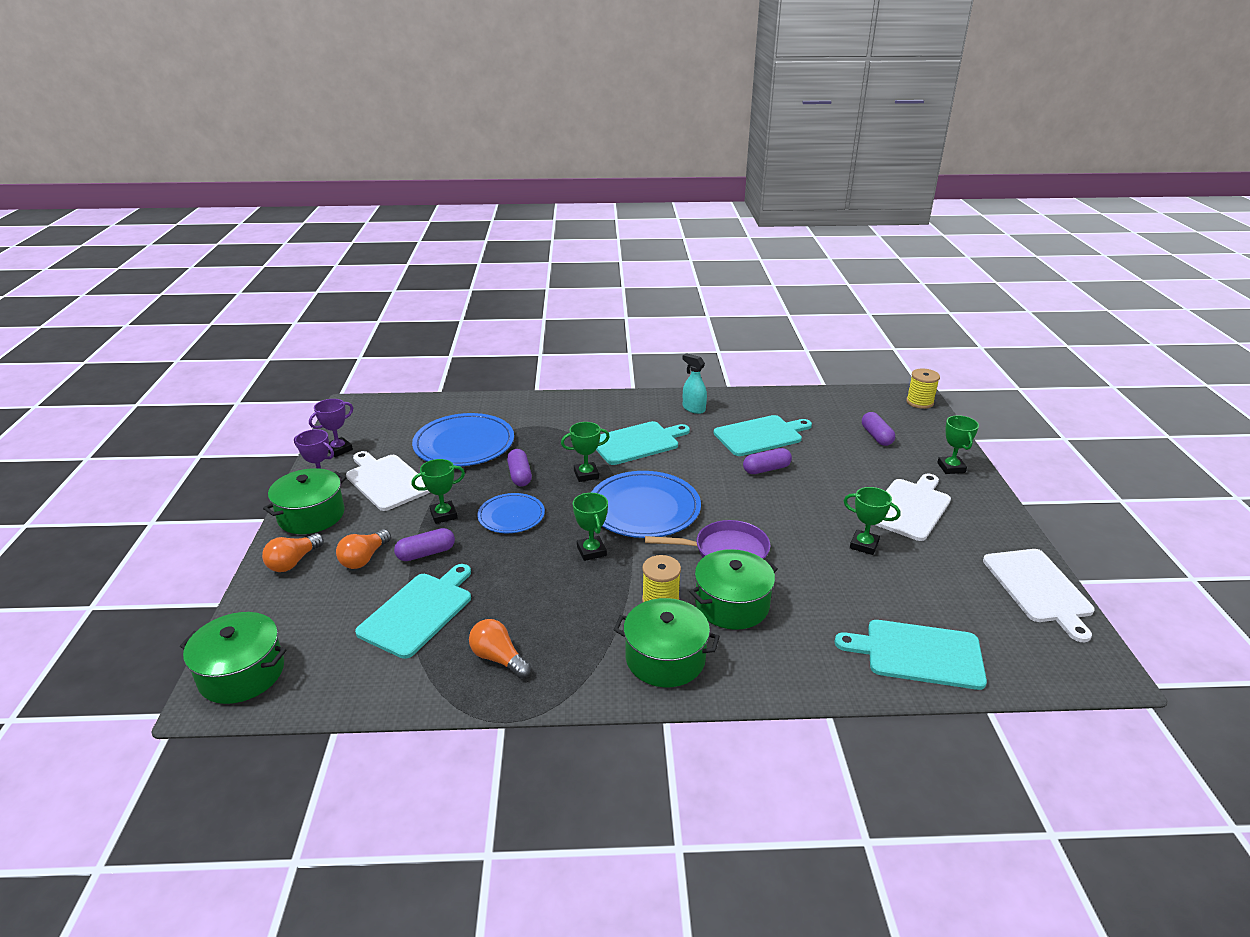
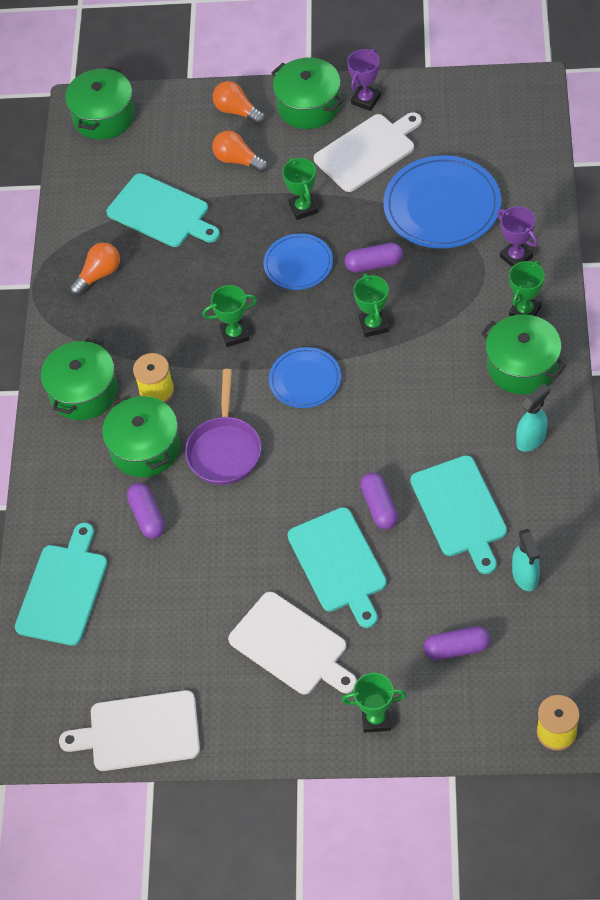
camera: 100 degrees right, 25 degrees up
purple trophy [309,399,353,457] -> purple trophy moved to [497,206,538,267]
purple capsule [394,528,455,561] -> purple capsule moved to [127,483,165,539]
blue plate [591,471,701,538] -> blue plate [269,347,341,408], size x0.59
turquoise cutting board [596,421,690,465] -> turquoise cutting board moved to [288,507,387,628]
green trophy [844,487,900,555] -> green trophy moved to [509,260,545,316]
none -> green pot [481,314,566,395]
none -> turquoise spray bottle [512,529,540,591]

